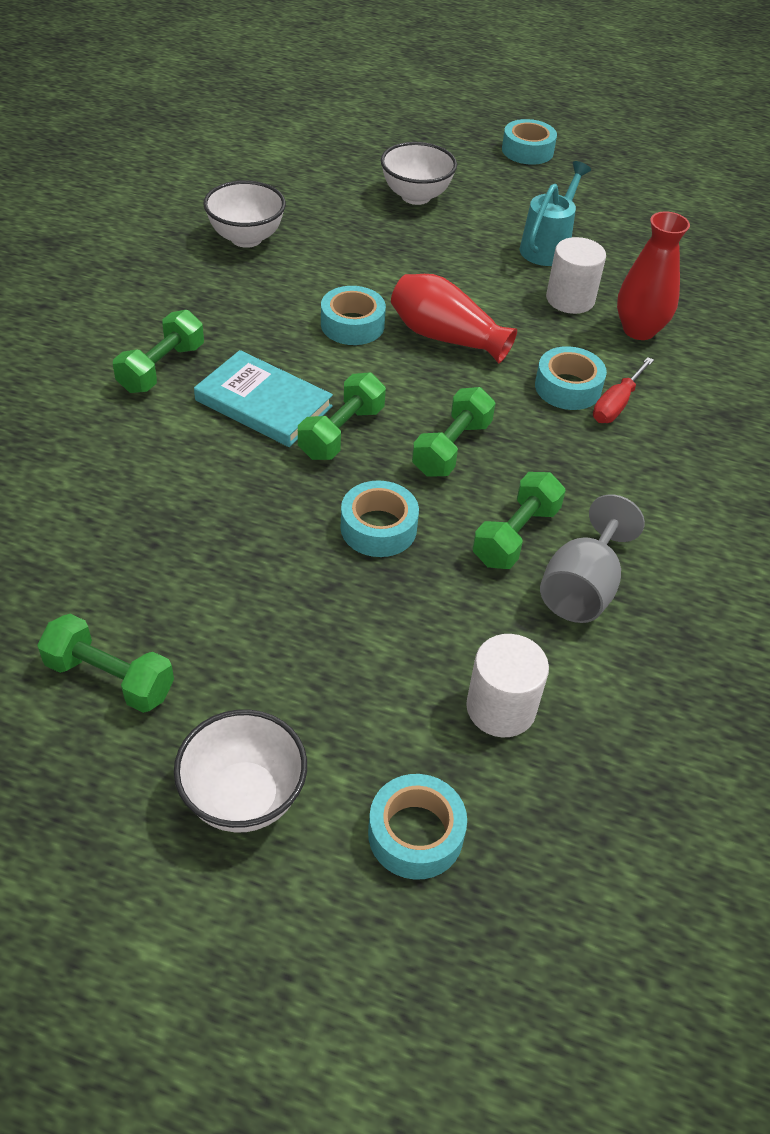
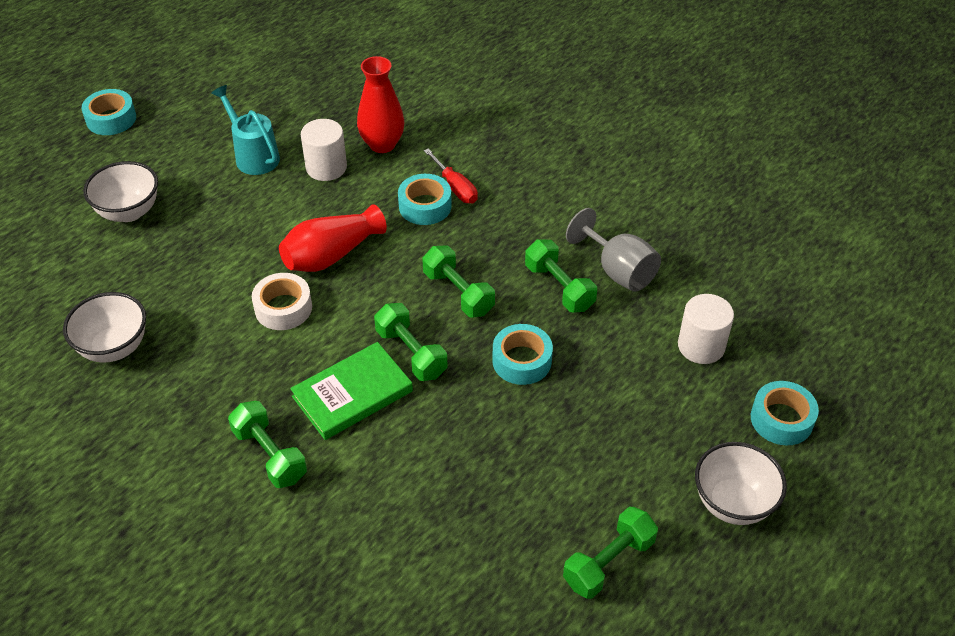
camera: 65 degrees left, 0 degrees up
turquoise book [194,350,333,447] -> green book [290,342,413,440]
turquoise tape [321,286,386,345] -> white tape [252,273,312,330]

